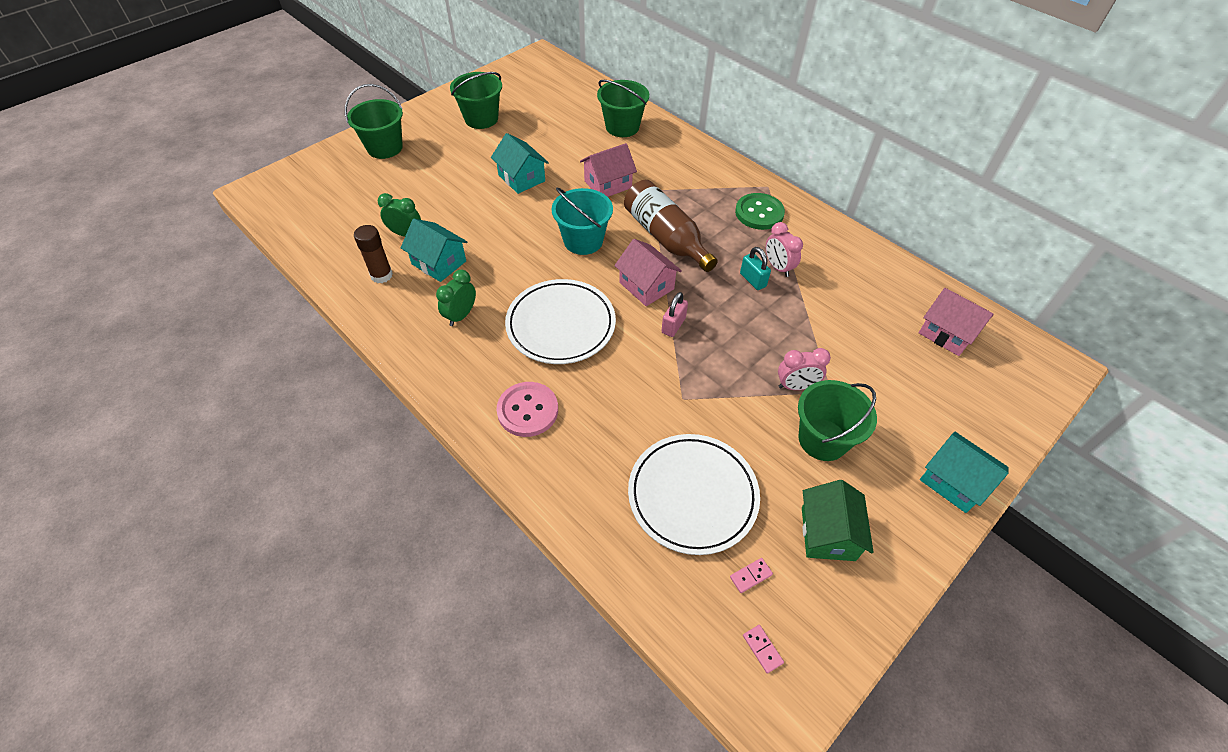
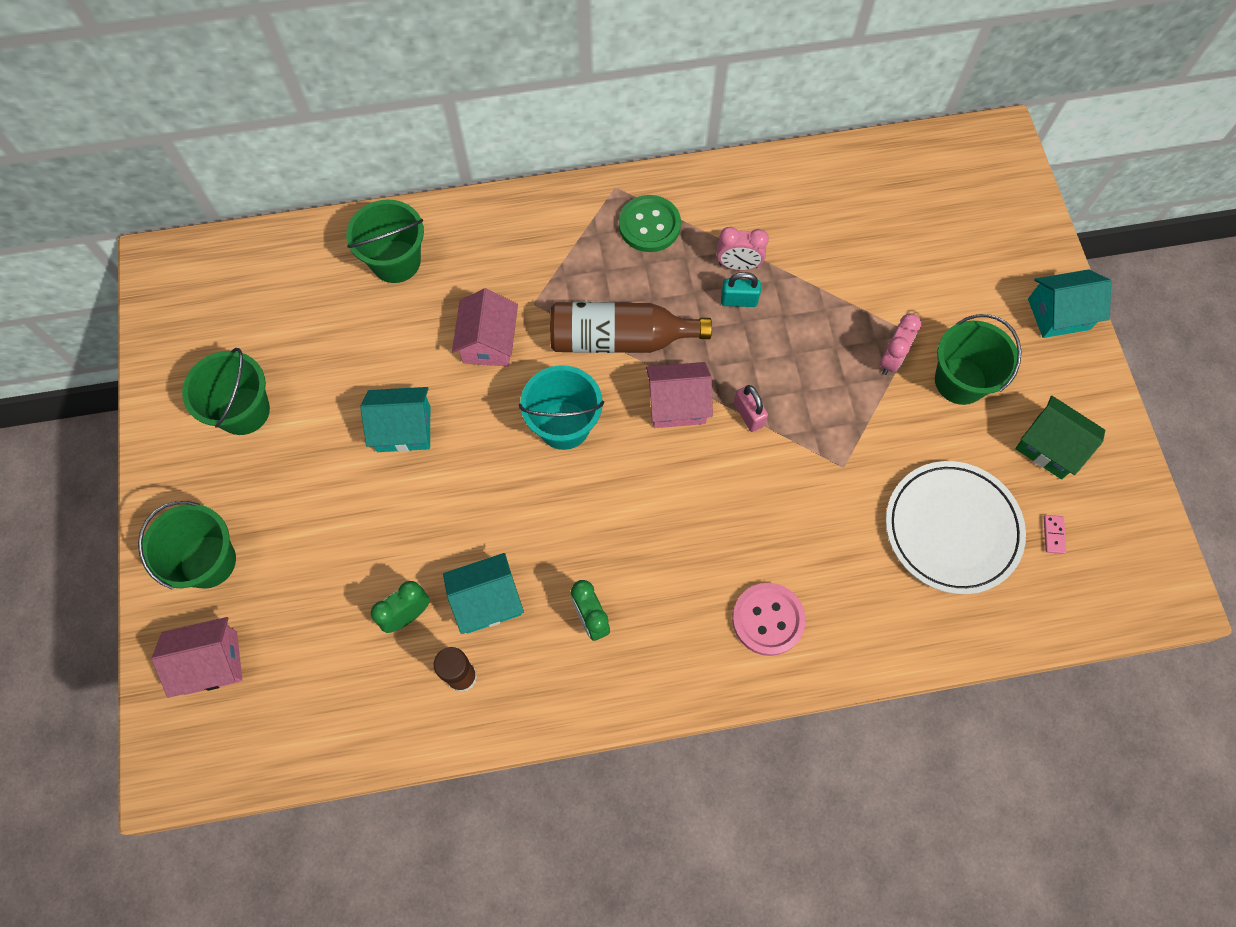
camera: 55 degrees left, 15 degrees up
white plate [505,279,616,364] -> none
pink domino [743,625,784,674] -> none
pink house [919,288,993,356] -> pink house moved to [152,617,242,698]

